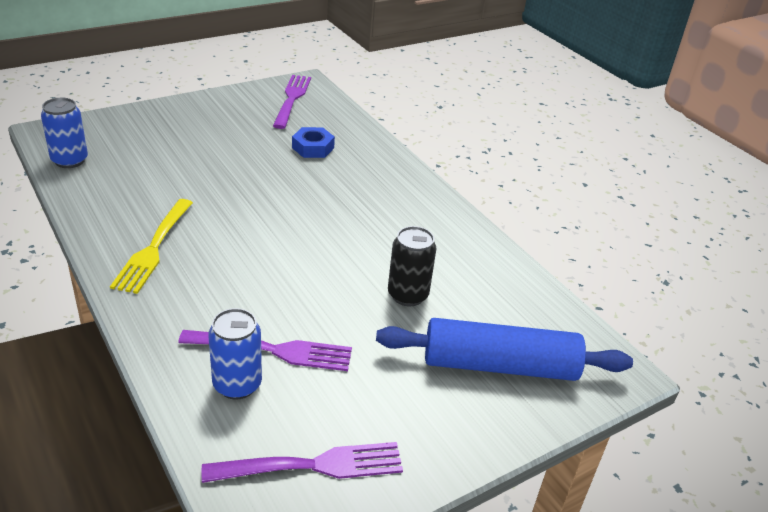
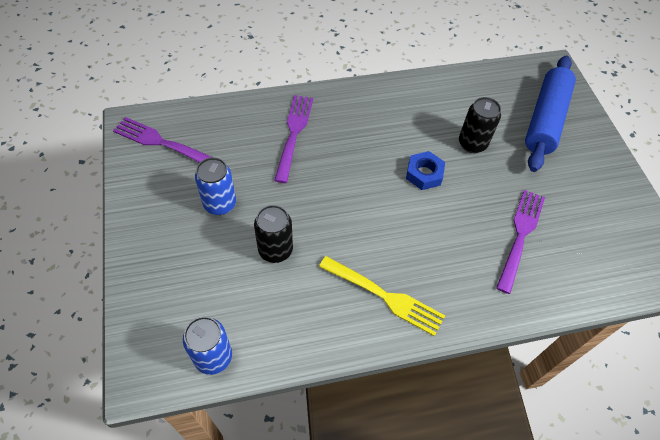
camera: 70 degrees left, 20 degrees up
purple fork [202,442,403,483] -> purple fork moved to [274,95,313,183]
blue can [208,308,262,400] -> blue can moved to [195,157,236,215]
blue nut [292,127,335,158] -> blue nut moved to [406,151,445,190]
none -> black can [254,205,293,263]

